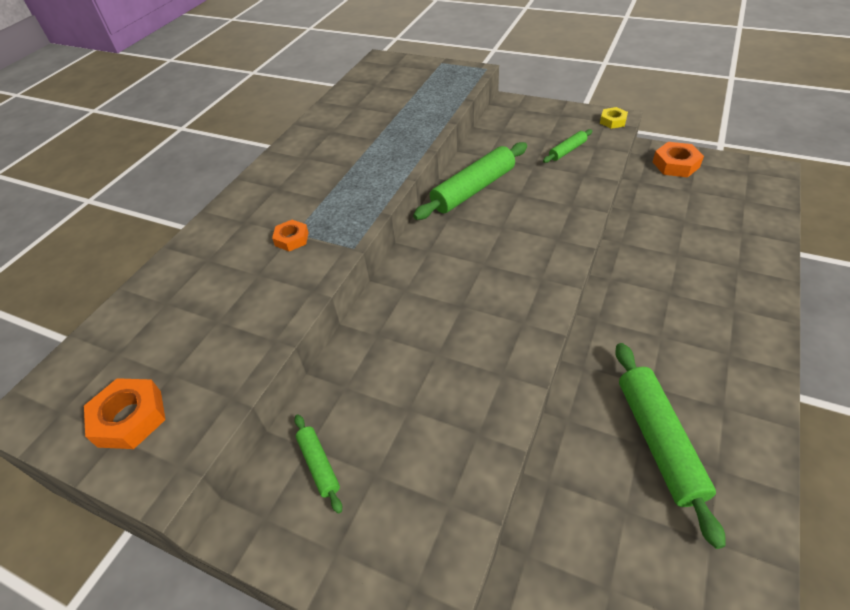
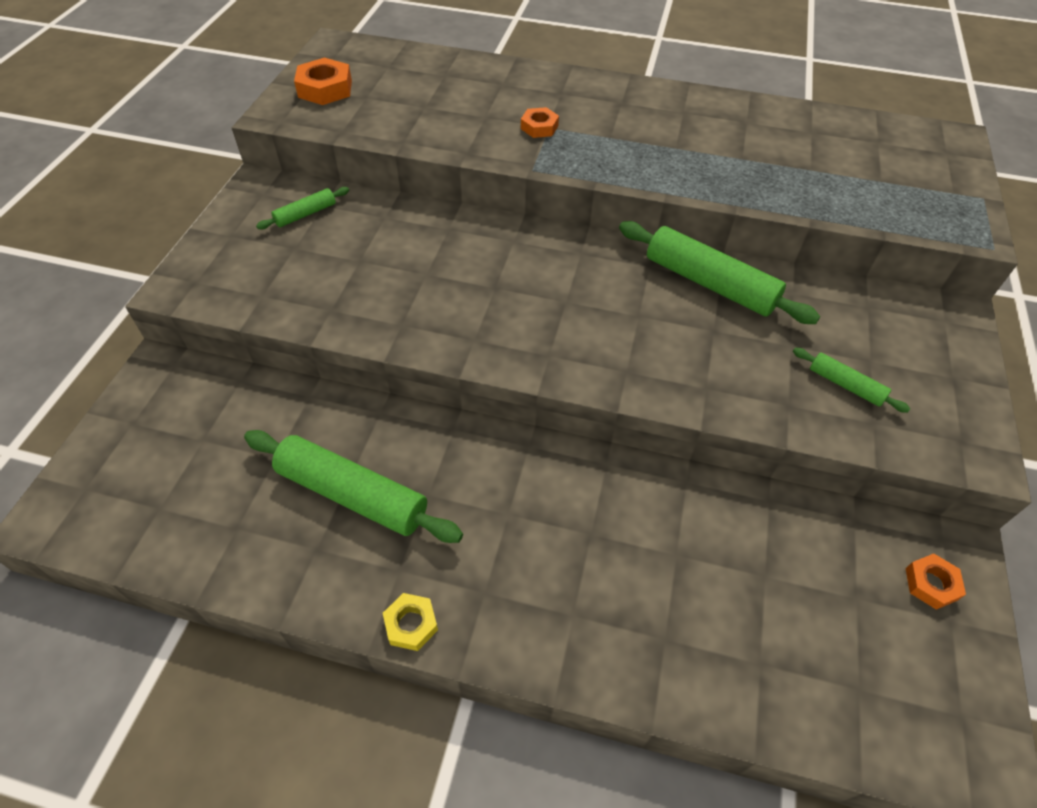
camera: 75 degrees right, 5 degrees up
yellow nut [600,107,628,129] -> yellow nut moved to [383,593,438,651]
green rolling pin [615,343,726,549] -> green rolling pin turned 45 degrees clockwise [244,430,463,543]
orange nut [653,142,704,178] -> orange nut [905,554,966,610], size x0.62

